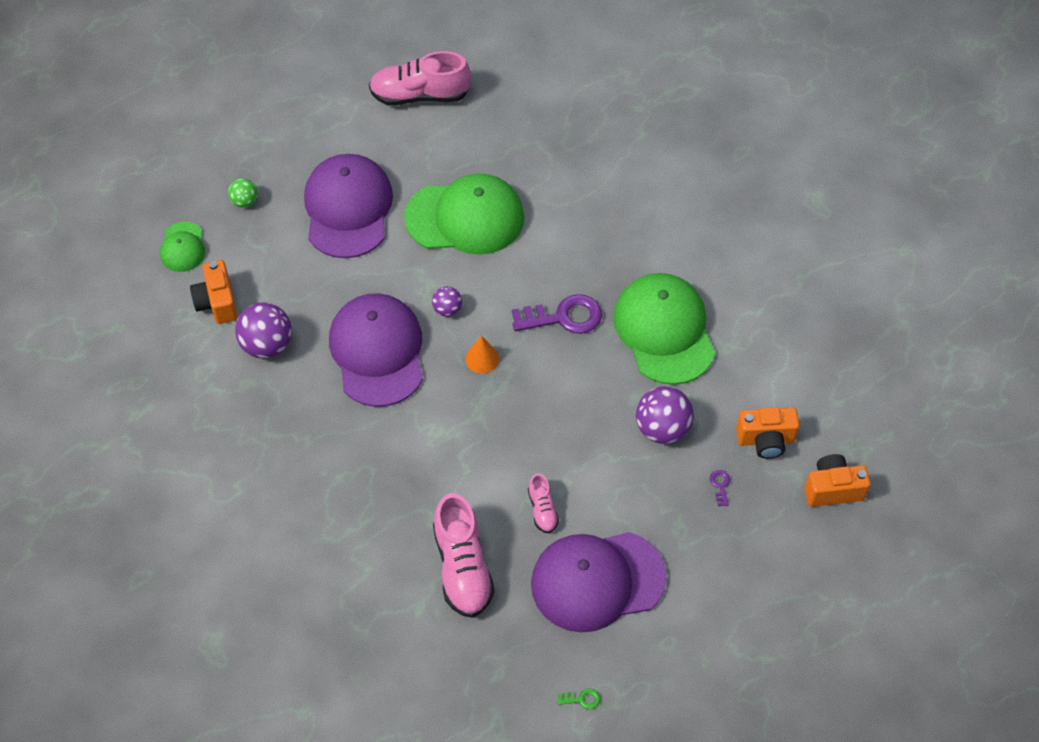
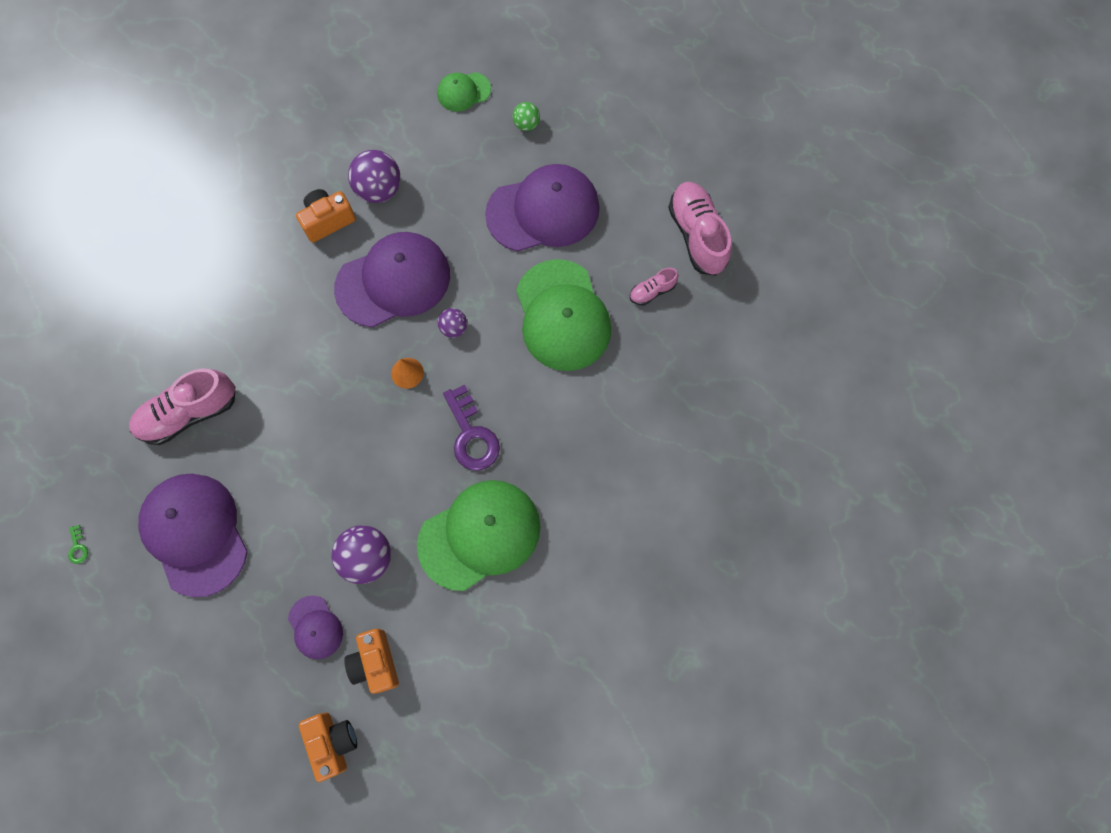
camera: 75 degrees right, 15 degrees up
orange camera [190,260,238,324] -> orange camera moved to [296,189,356,243]
pink shoe [528,474,559,533] -> pink shoe moved to [630,268,678,305]
purple key [710,470,730,506] -> purple cap [288,596,343,659]

